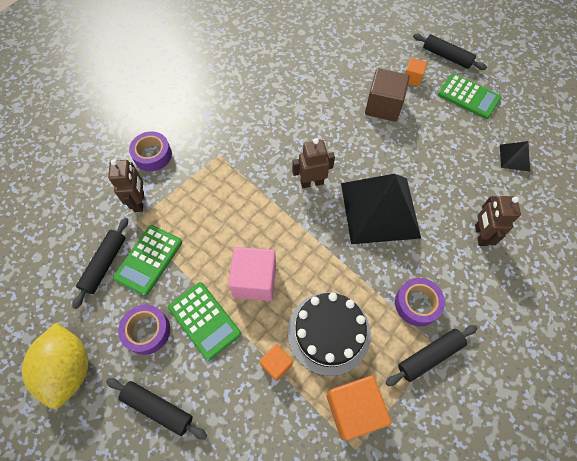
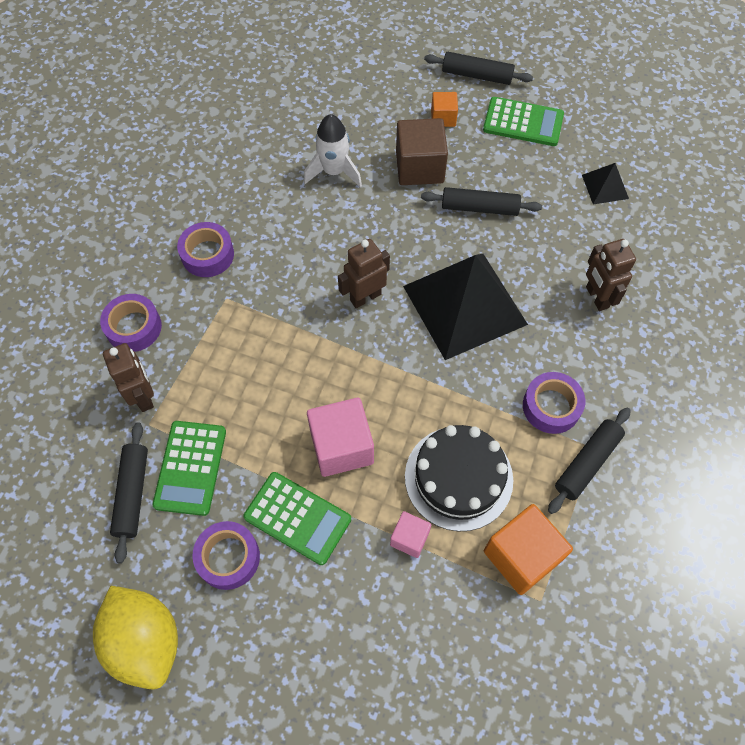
camera: 20 degrees left, 0 degrees up
black rolling pin [106,378,207,439] -> black rolling pin moved to [421,187,542,216]
orange cube [259,344,293,381] -> pink cube [390,511,431,558]
none -> purple tape [177,222,234,277]
none -> white rocket [304,114,362,187]

